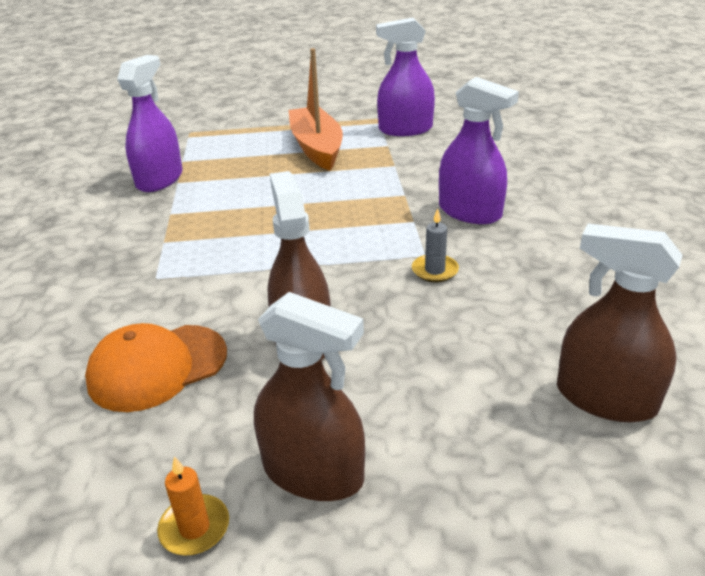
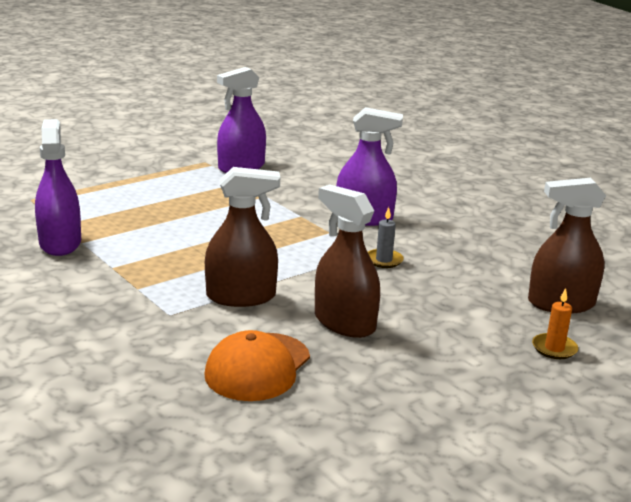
camera: 35 degrees left, 10 degrees down
orange candle [157,456,229,556] -> orange candle moved to [532,288,578,359]
brown spray bottle [254,292,365,501] -> brown spray bottle moved to [205,167,280,307]
orange boat [289,48,343,171] -> none

